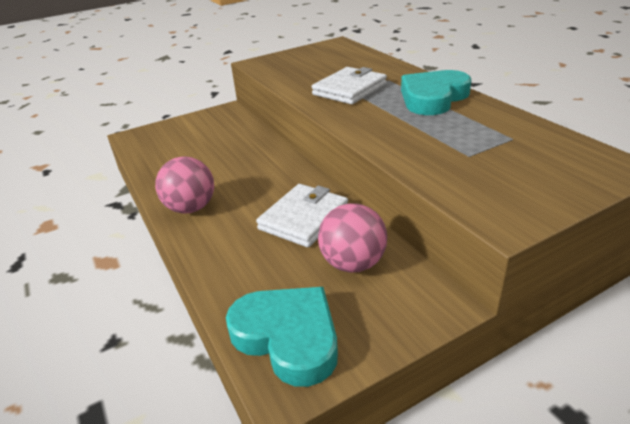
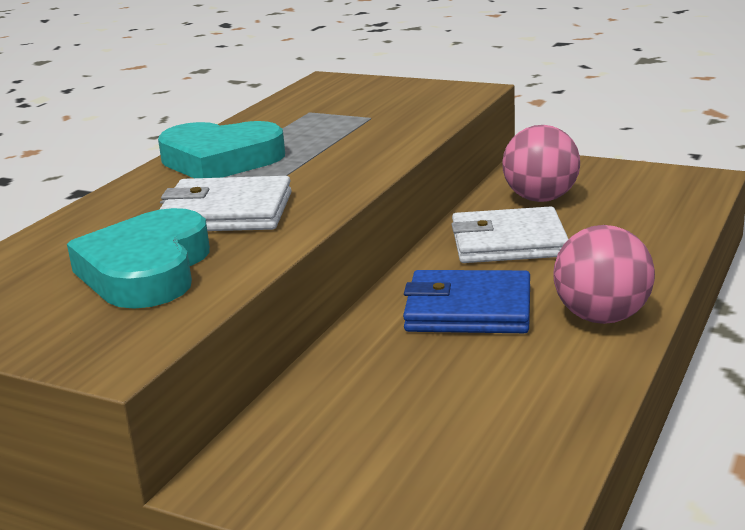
camera: 125 degrees left, 10 degrees down
turquoise heart [226,287,338,387] -> turquoise heart moved to [67,208,210,309]
none -> blue wallet [403,270,530,333]

